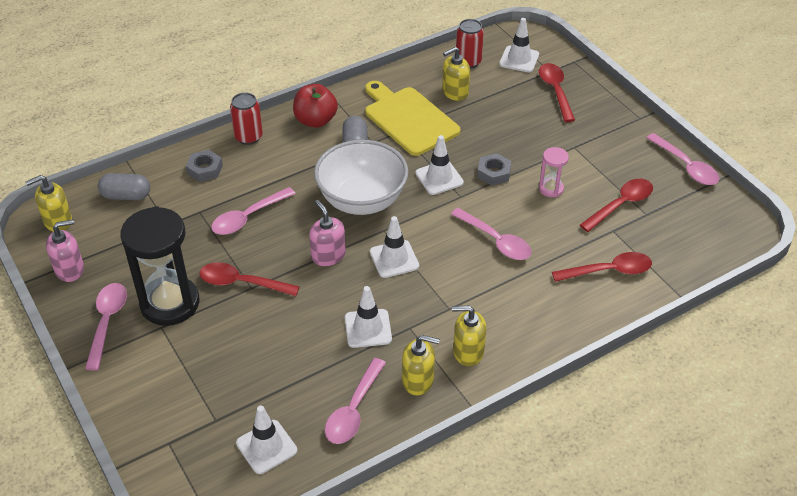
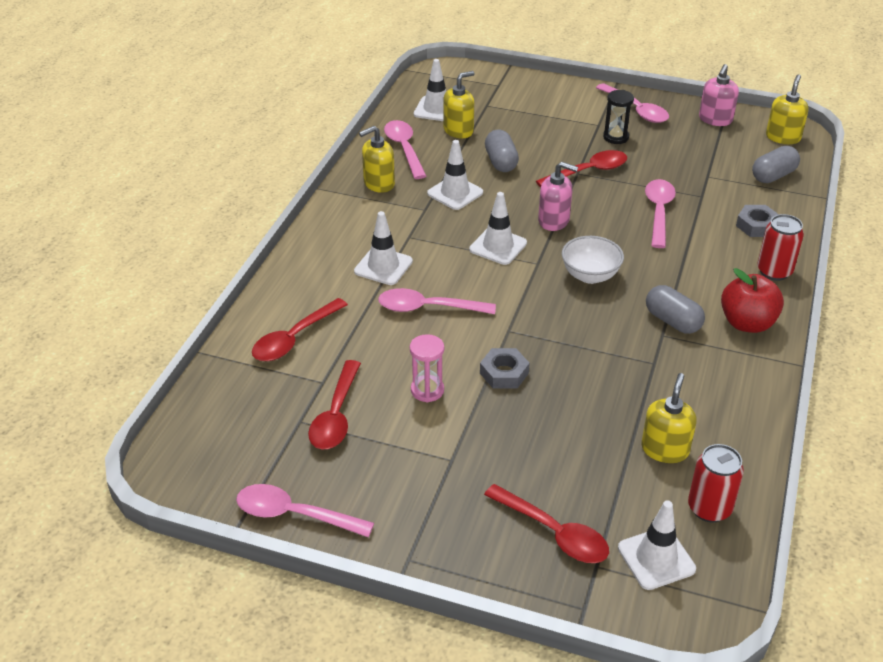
camera: 140 degrees right, 5 degrees down
black hourglass [120,206,200,326] -> black hourglass [603,90,634,144], size x0.46
white bowl [314,140,408,215] -> white bowl [562,236,624,284], size x0.56
yellow cutting board [365,81,460,156] -> none
white traffic cone [415,135,464,195] -> white traffic cone moved to [354,211,413,285]
yellow soap dispenser [452,305,487,366] -> yellow soap dispenser moved to [443,71,475,138]
none -> grey capsule [485,130,519,172]

